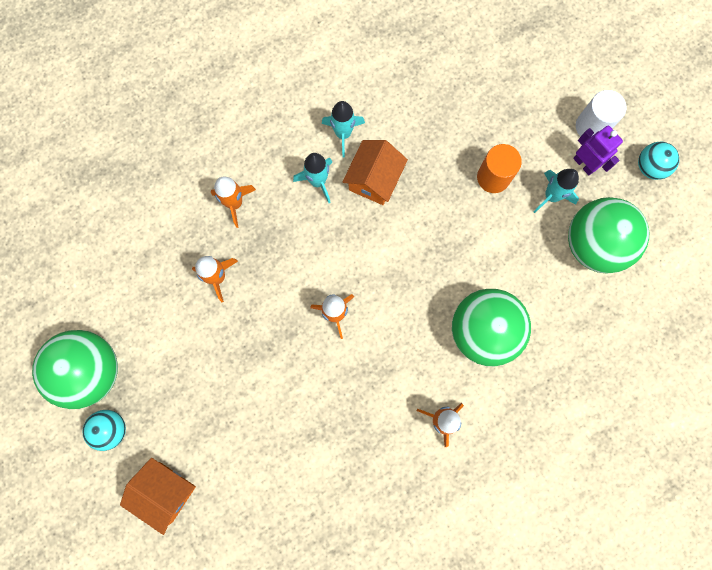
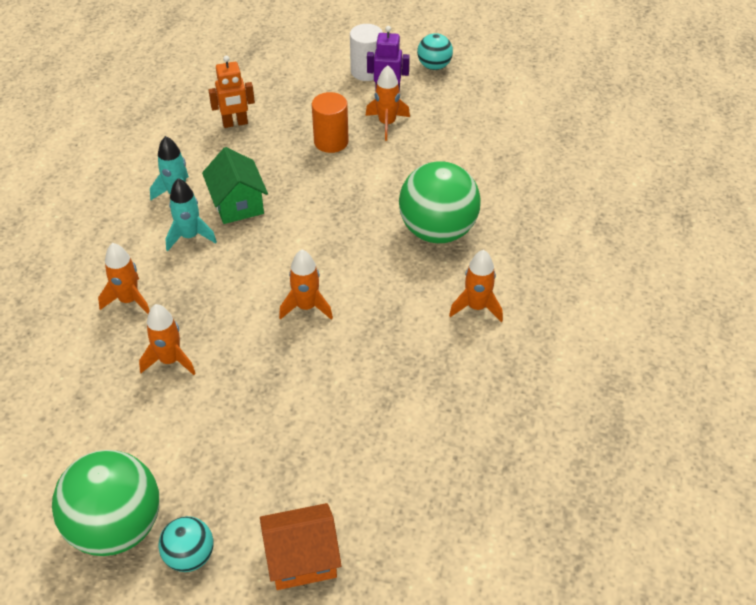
camera: 45 degrees left, 30 degrees down
orange house [343,140,408,205] -> green house [202,147,268,224]
turquoise rocket [533,169,579,213] -> orange rocket [365,65,410,141]
green ball [568,197,649,274] -> none
none -> orange robot [208,56,255,128]

